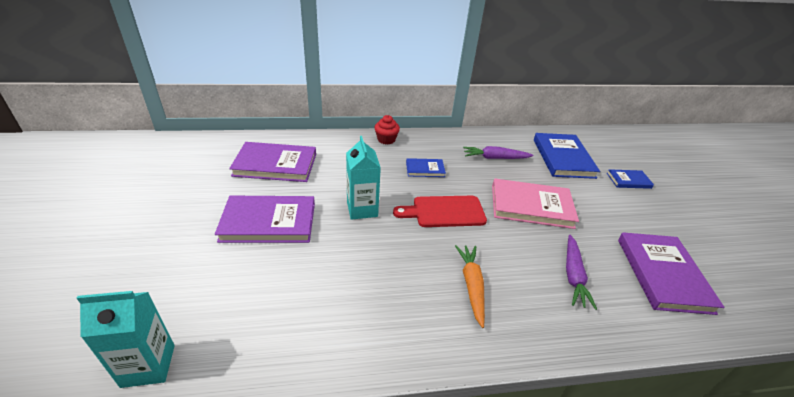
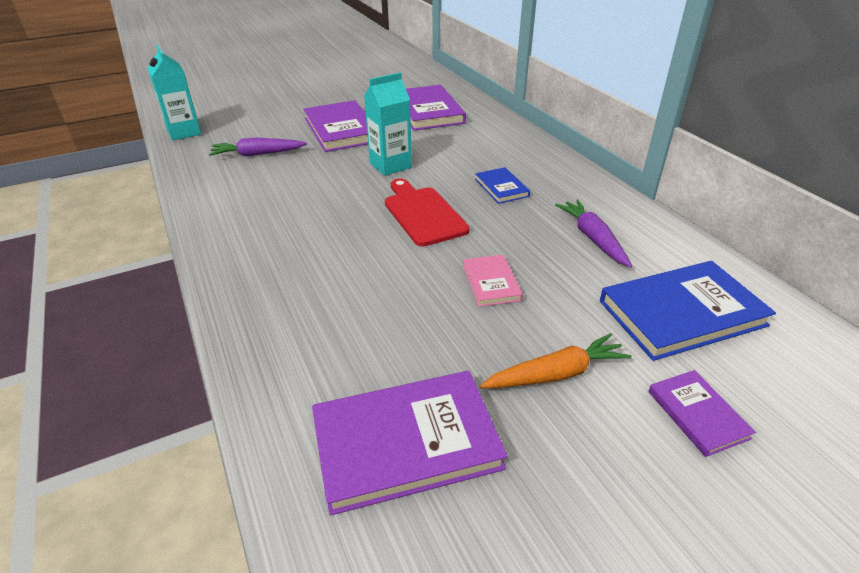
camera: 75 degrees right, 0 degrees up
red cupcake [375,115,400,145] -> none
orange carrot [455,245,485,328] -> orange carrot moved to [480,333,632,389]
pink book [492,178,579,229] -> pink book [463,255,523,307], size x0.52
purple carrot [566,235,597,310] -> purple carrot moved to [209,138,307,156]
blue book [607,169,654,189] -> purple book [648,370,756,457]

